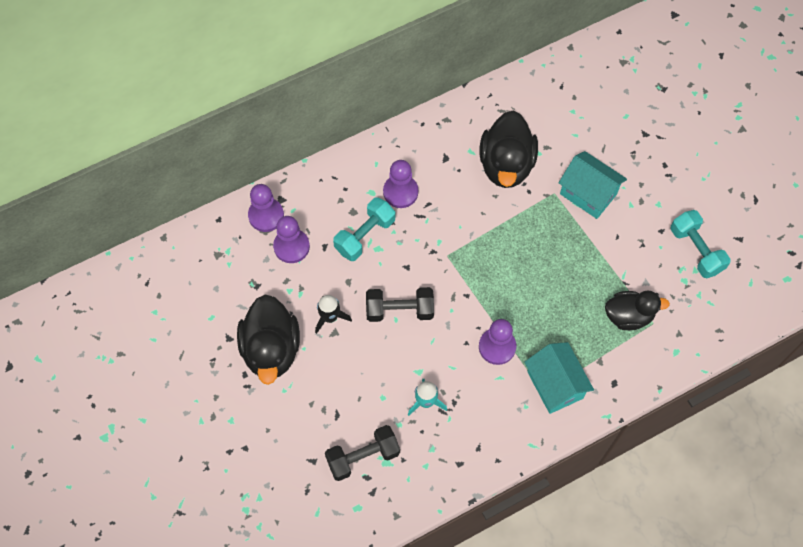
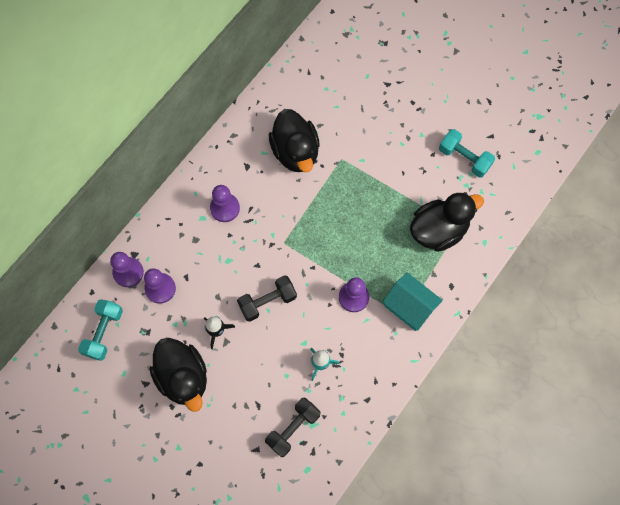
camera: 25 degrees left, 5 degrees up
turquoise dumbbell [333,197,395,261] -> turquoise dumbbell moved to [78,299,123,361]
turquoise house [559,151,627,219] -> none
black duck [605,290,670,330] -> black duck [410,192,484,252], size x1.53

